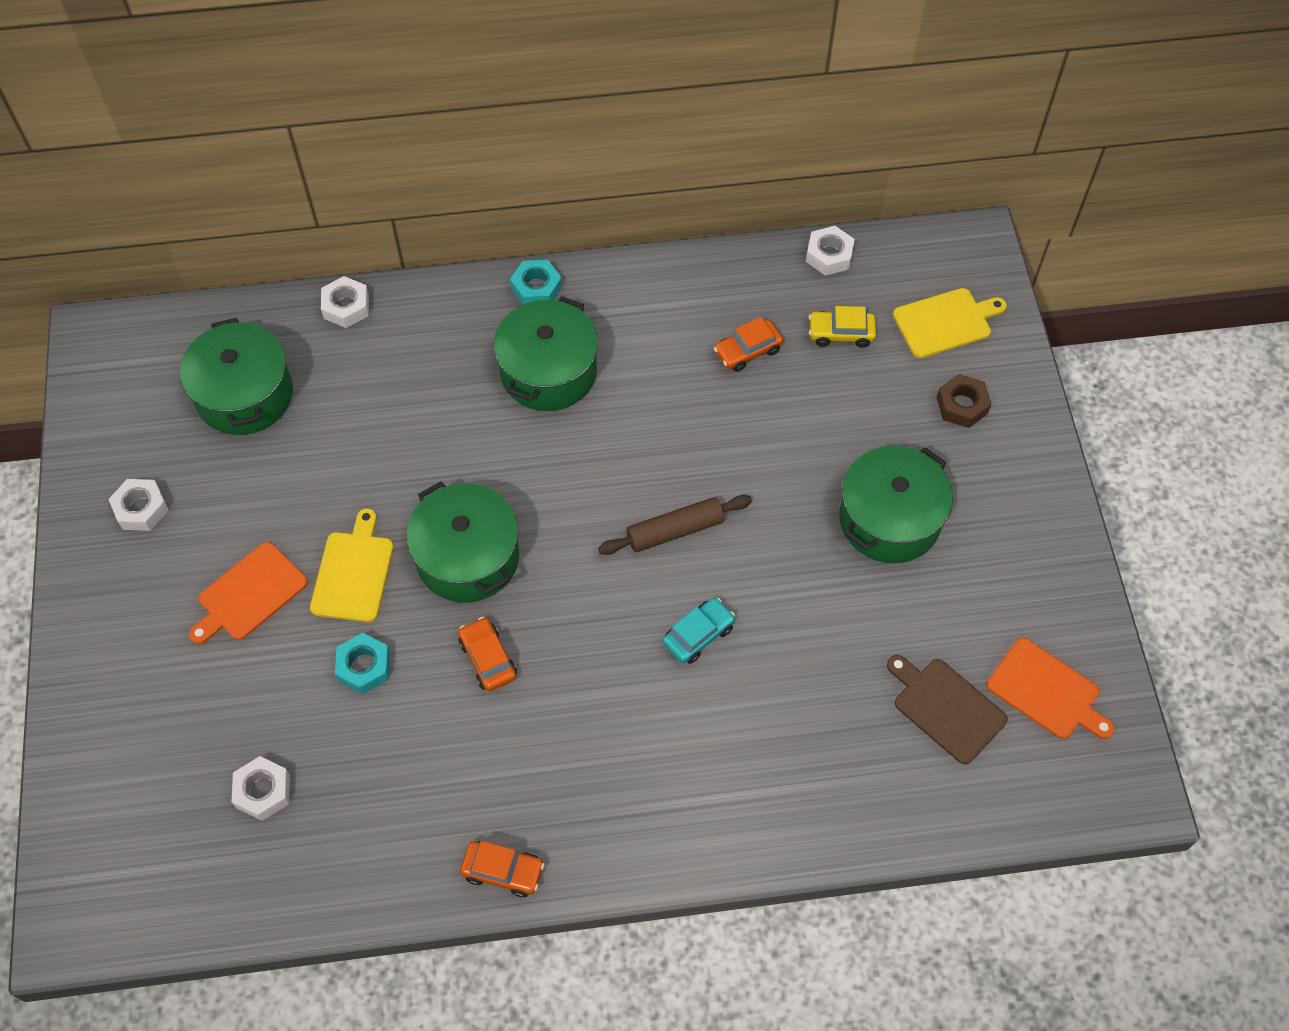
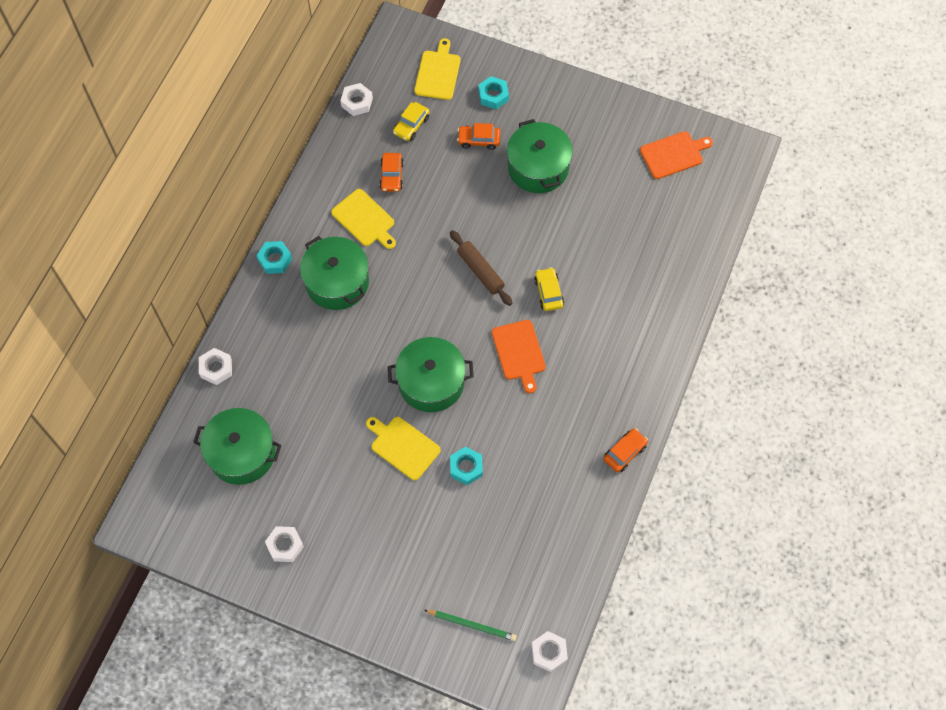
camera: 60 degrees left, 5 degrees up
orange cutting board [189,542,308,644] -> orange cutting board moved to [492,320,546,393]
white nut [232,756,290,821] -> white nut moved to [532,631,568,672]
orange car [458,617,517,691] -> orange car moved to [457,123,500,150]
brown rolling pin [598,495,752,555] -> brown rolling pin turned 45 degrees counterclockwise [450,230,513,306]
turquoise car [663,598,735,664] -> yellow car [534,267,564,311]
brown cutting board [887,655,1008,765] -> none
brown nut [936,374,991,428] -> turquoise nut [478,76,509,109]
none -> yellow cutting board [331,189,396,249]
none -> green pencil [424,610,517,641]

